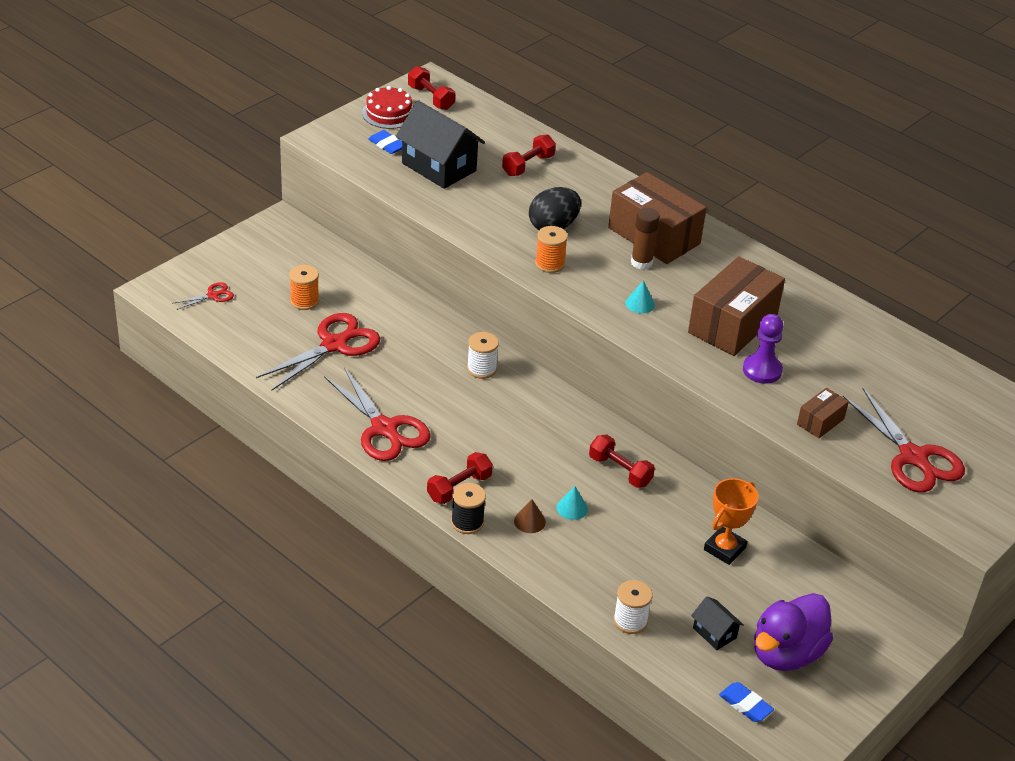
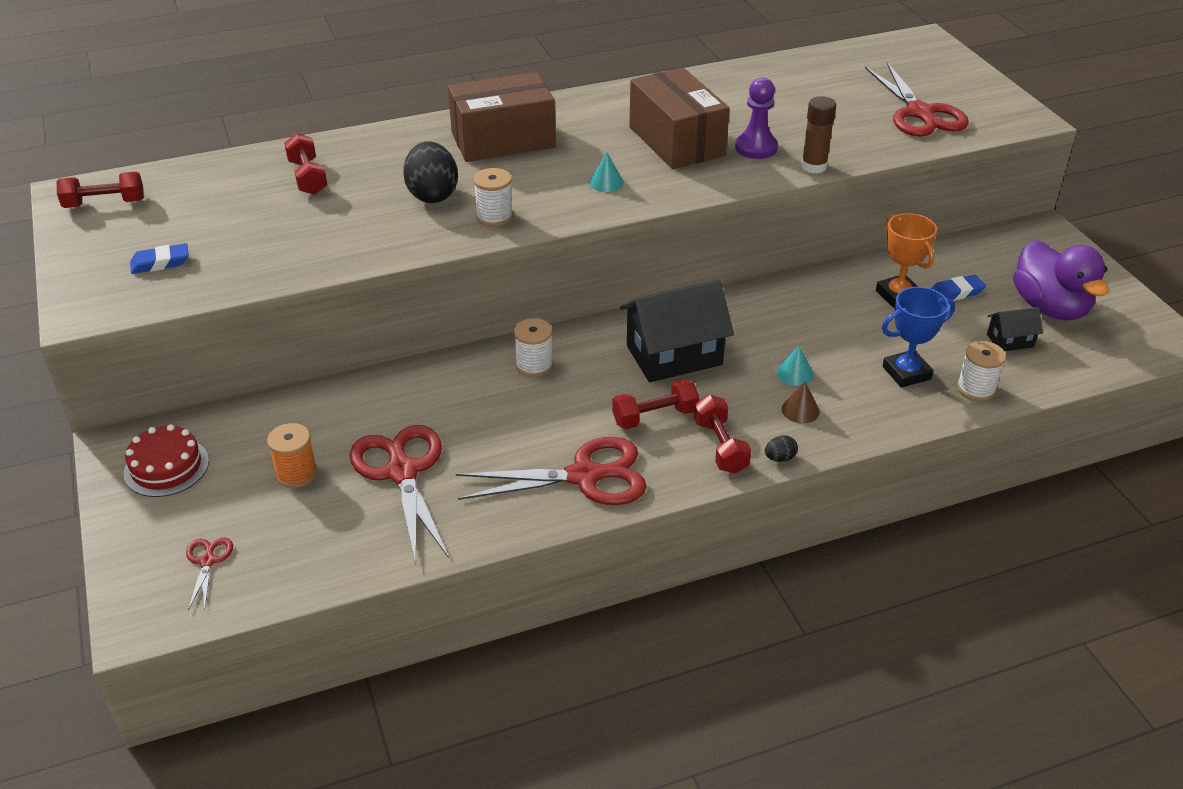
camera: 60 degrees left, 0 degrees up
red cake [362,86,413,129] -> red cake moved to [124,424,209,497]
black house [395,100,485,189] -> black house moved to [620,279,734,382]
black spool [451,483,486,534] -> black egg [765,436,798,462]
orange spool [535,226,568,273] -> white spool [474,168,513,227]
red dumbbell [589,435,655,488] -> red dumbbell moved to [612,379,699,429]
brown glue stick [631,208,660,270] -> brown glue stick moved to [801,96,836,173]
blue eraser [719,682,774,722] -> blue eraser moved to [931,275,986,301]
brown box [797,388,849,438] -> none
red scissors [842,388,965,492] -> red scissors turned 75 degrees clockwise [865,62,969,137]
none -> blue trophy [882,287,955,388]

